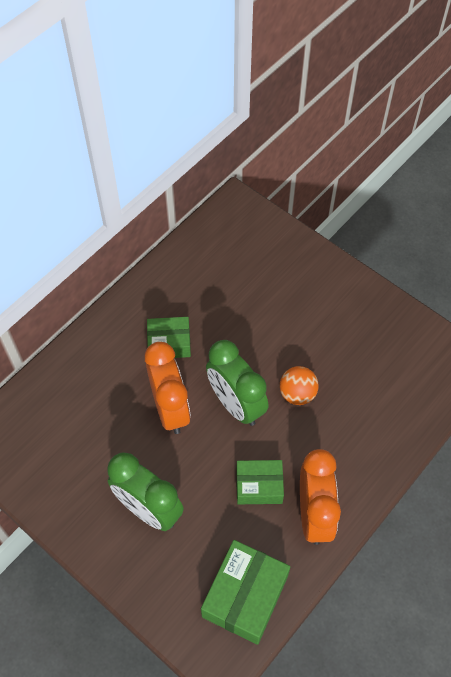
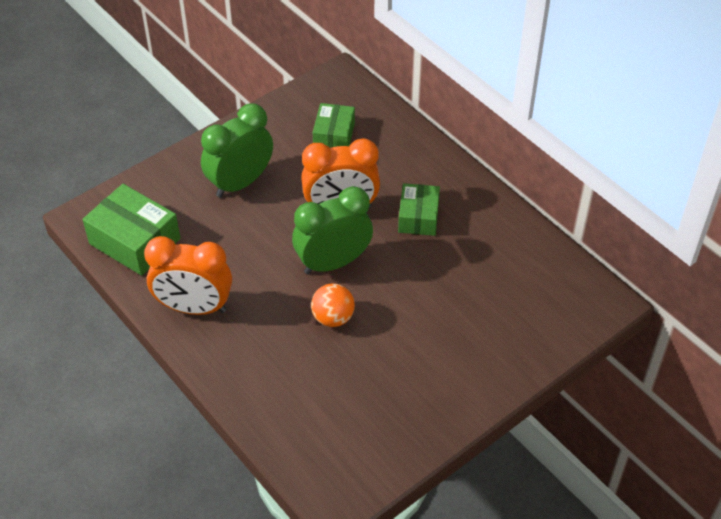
camera: 100 degrees right, 10 degrees down
green box [236,460,284,504] -> green box moved to [313,103,355,148]

